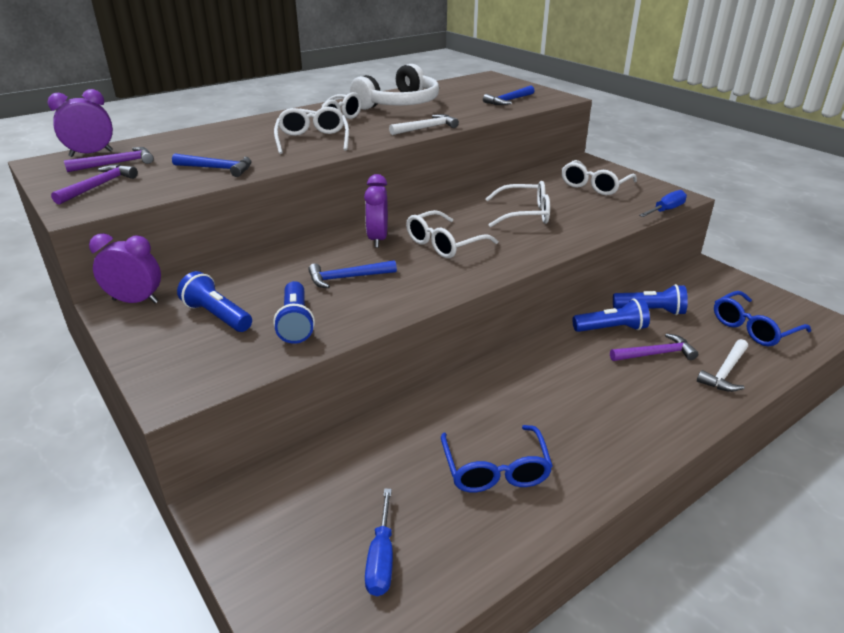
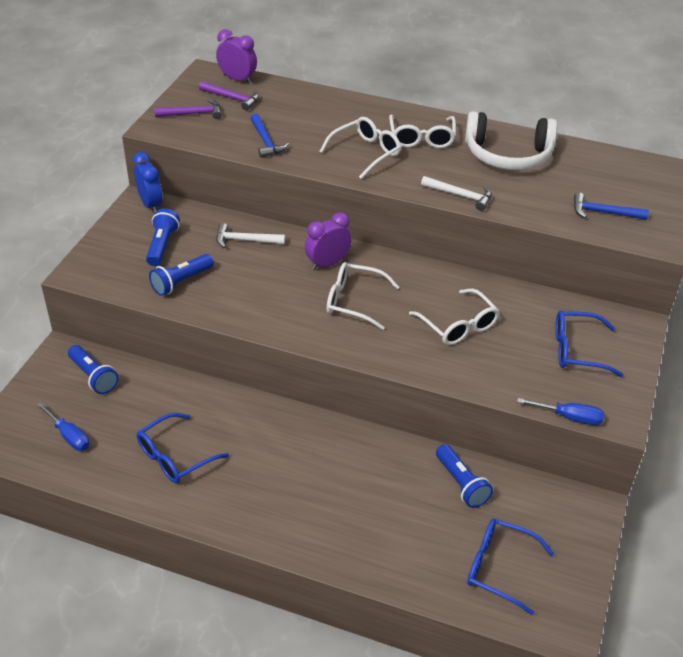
camera: 55 degrees right, 10 degrees up
purple clock [89,233,161,303] -> blue clock [133,152,162,214]
blue hammer [308,260,397,288] -> none
blue screwdriver [365,488,393,596] -> blue screwdriver turned 105 degrees counterclockwise [37,402,90,451]
white glasses [562,160,637,195] -> blue glasses [555,311,623,377]
blue flashlight [572,299,650,332] -> blue flashlight moved to [68,345,118,394]
purple hammer [610,333,698,361] -> none
white hammer [697,339,748,392] -> white hammer moved to [216,223,285,248]

